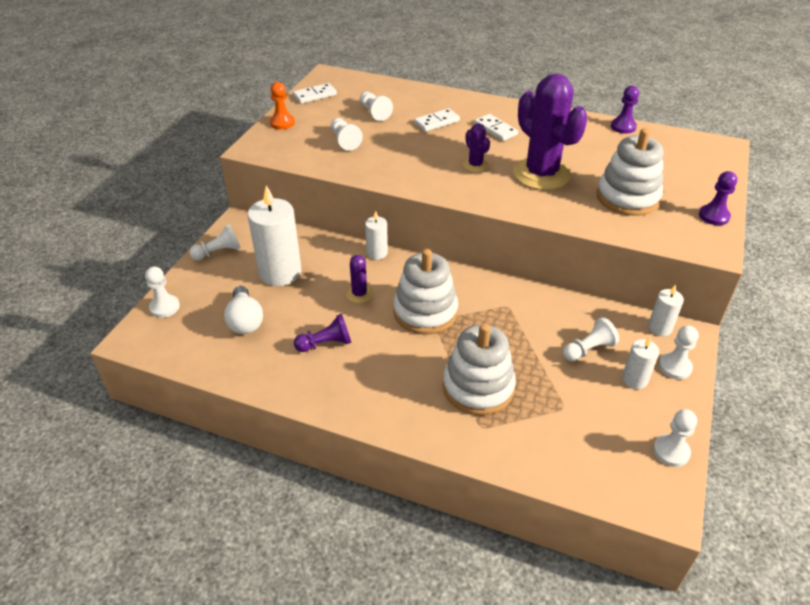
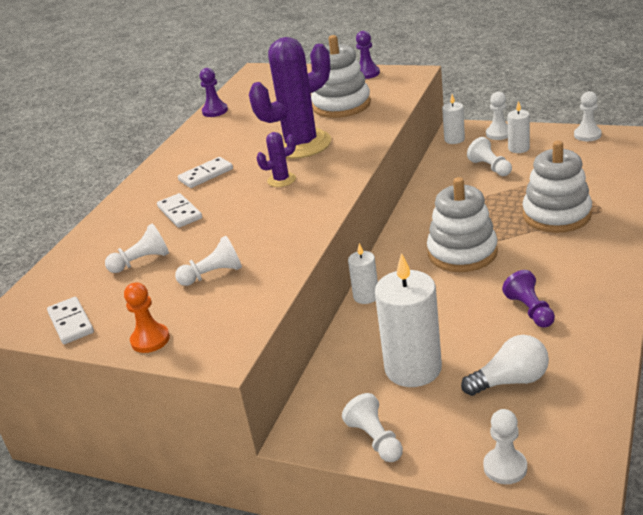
camera: 85 degrees left, 10 degrees down
purple cactus [346,255,373,303] -> none

